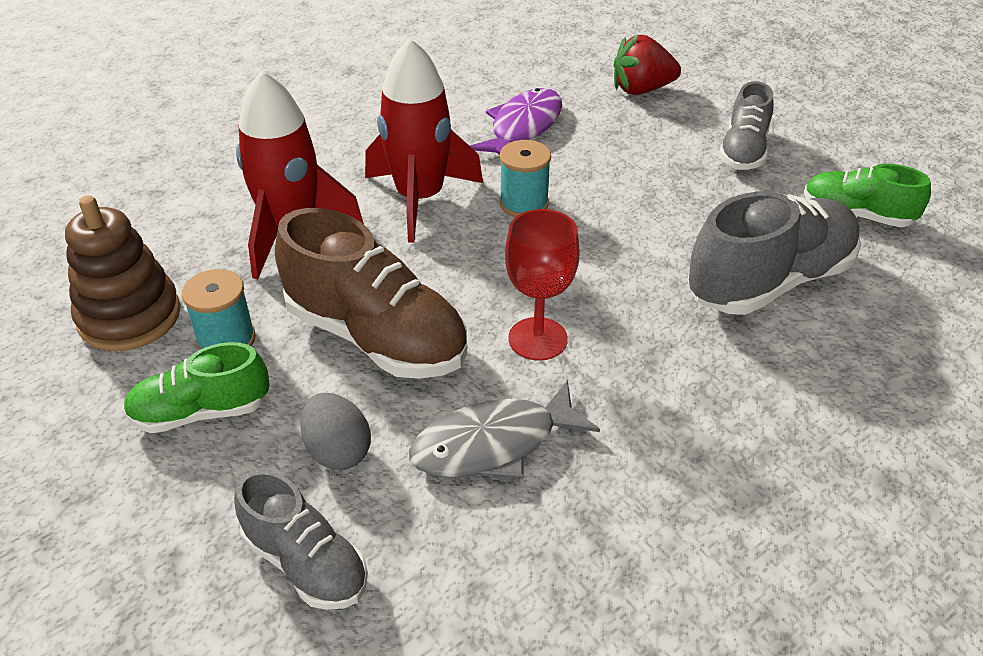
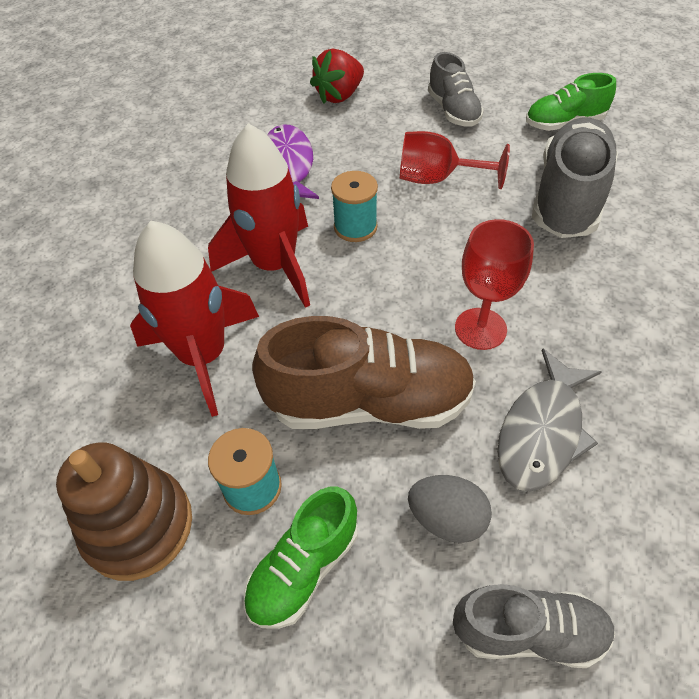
camera: 35 degrees left, 10 degrees up
none -> red goblet [400,131,510,189]

